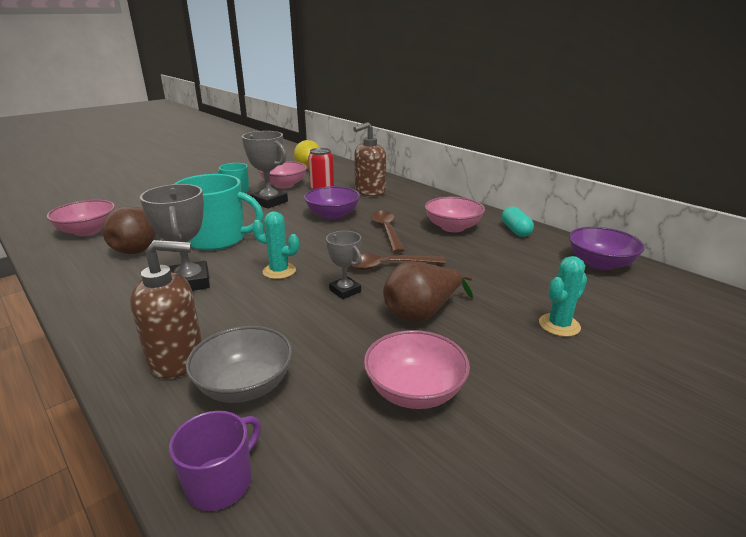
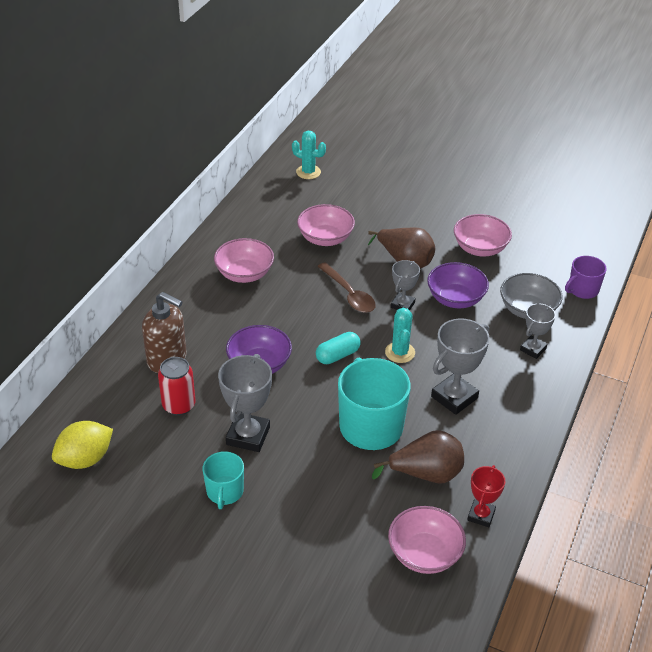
camera: 115 degrees left, 15 degrees up
brown soap dispenser [130,240,202,379] -> grey trophy [520,303,556,359]
purple mug [169,411,261,511] -> purple mug turned 45 degrees counterclockwise [565,256,607,299]
pink bowl [258,161,307,189] -> pink bowl moved to [297,204,355,246]
brown spoon [371,211,405,253] -> none
turquoise capsule [502,206,534,237] -> turquoise capsule moved to [316,332,361,364]
turquoise cactus [539,256,587,337] -> turquoise cactus moved to [292,131,326,179]
purple bowl [569,227,645,270] -> purple bowl moved to [427,262,489,308]
none -> red trophy [467,465,505,527]

